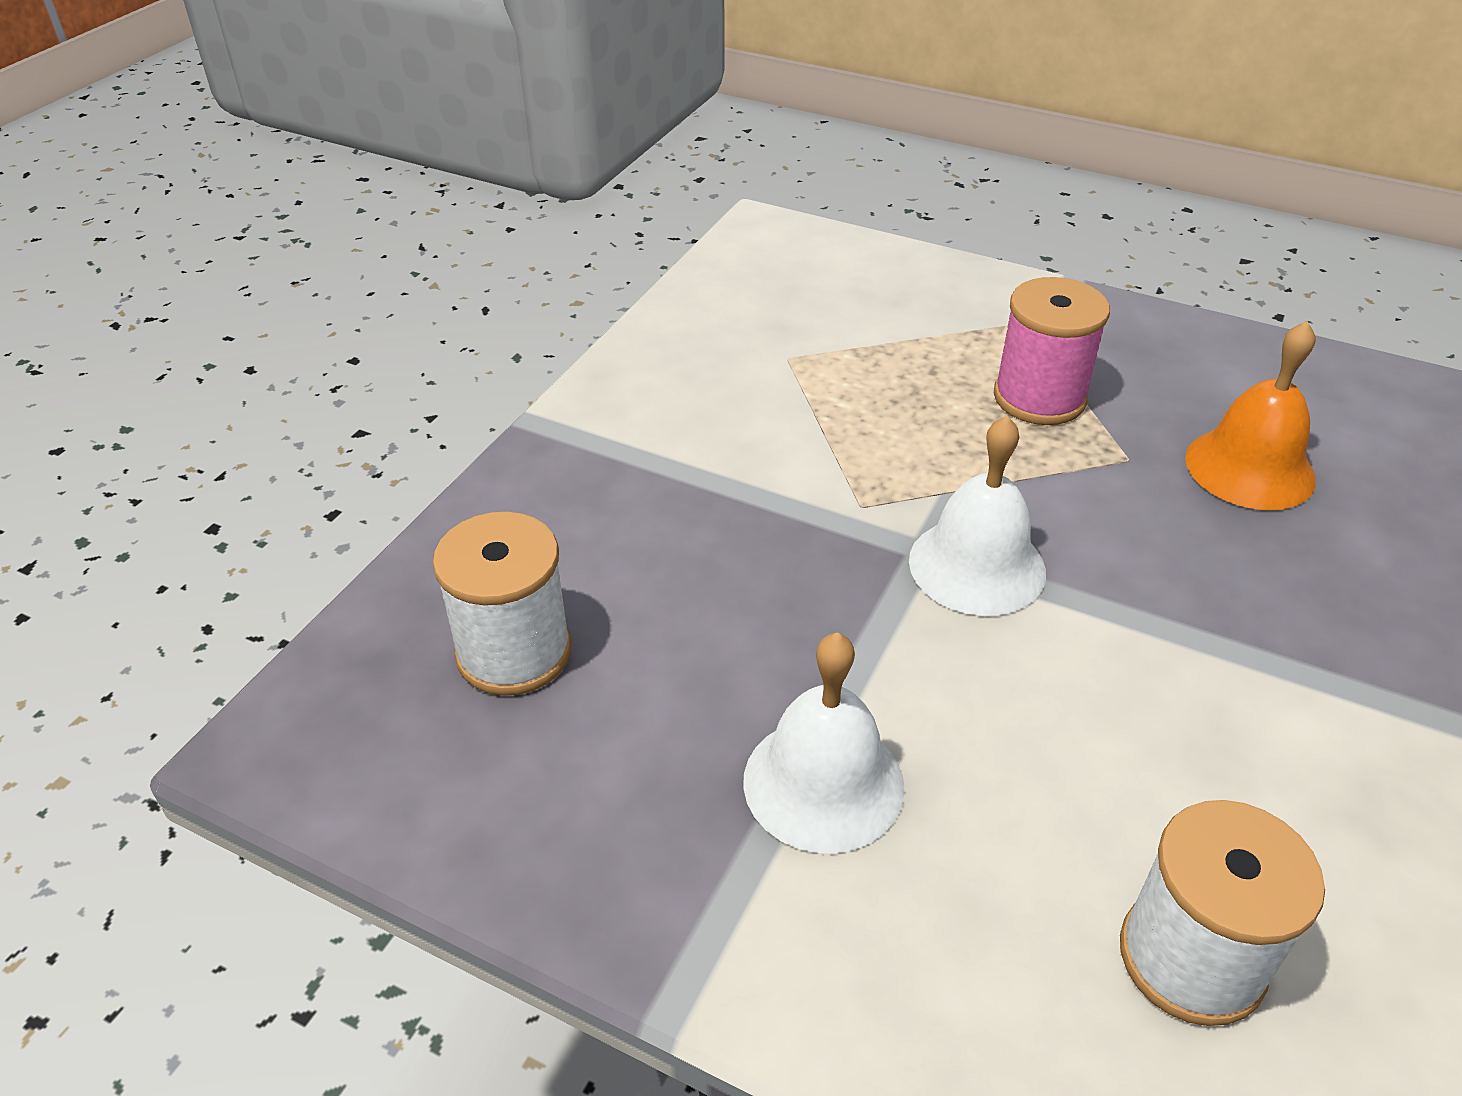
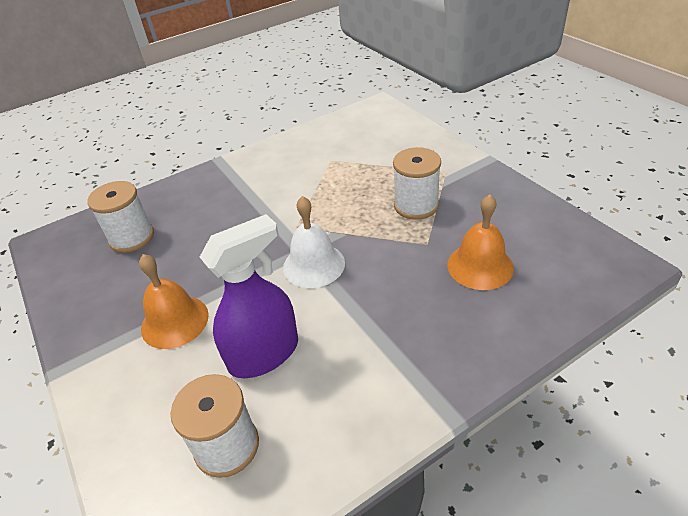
camera: 35 degrees right, 0 degrees up
white bell [743,633,905,853] -> orange bell [139,254,209,349]
pink spool [994,277,1110,425] -> white spool [393,147,441,220]
none -> purple spray bottle [200,214,298,378]

